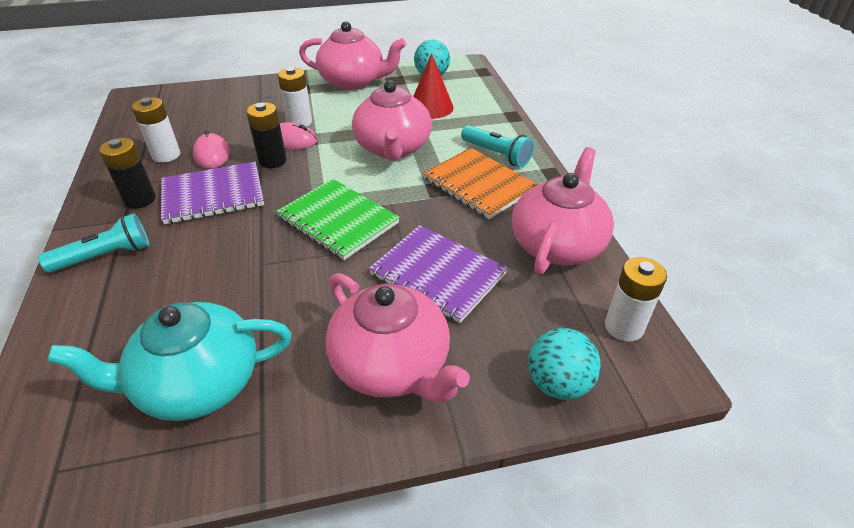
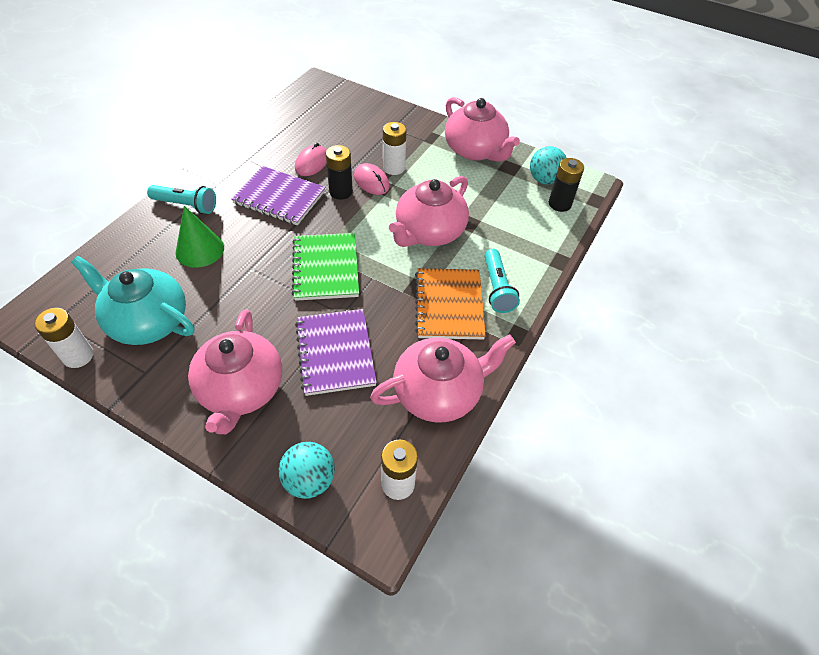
camera: 40 degrees right, 10 degrees up
black battery [99,138,156,209] -> black battery moved to [549,158,584,212]
white battery [132,97,180,163] -> white battery moved to [34,308,94,368]
red cone [413,53,454,119] -> none
none -> green cone [176,206,224,268]

